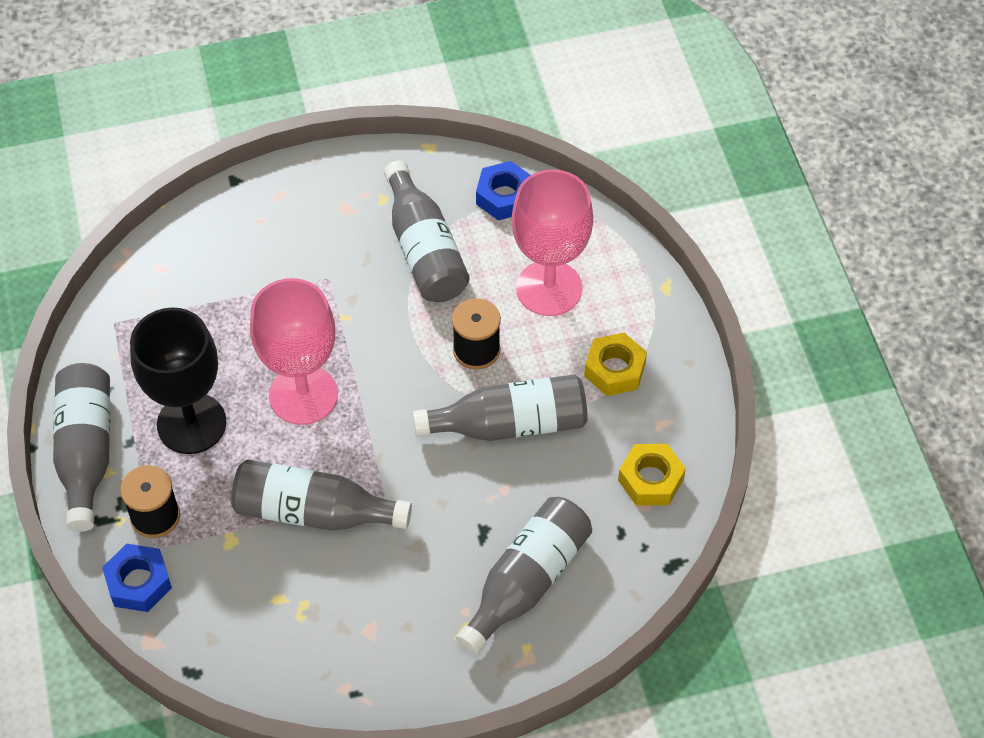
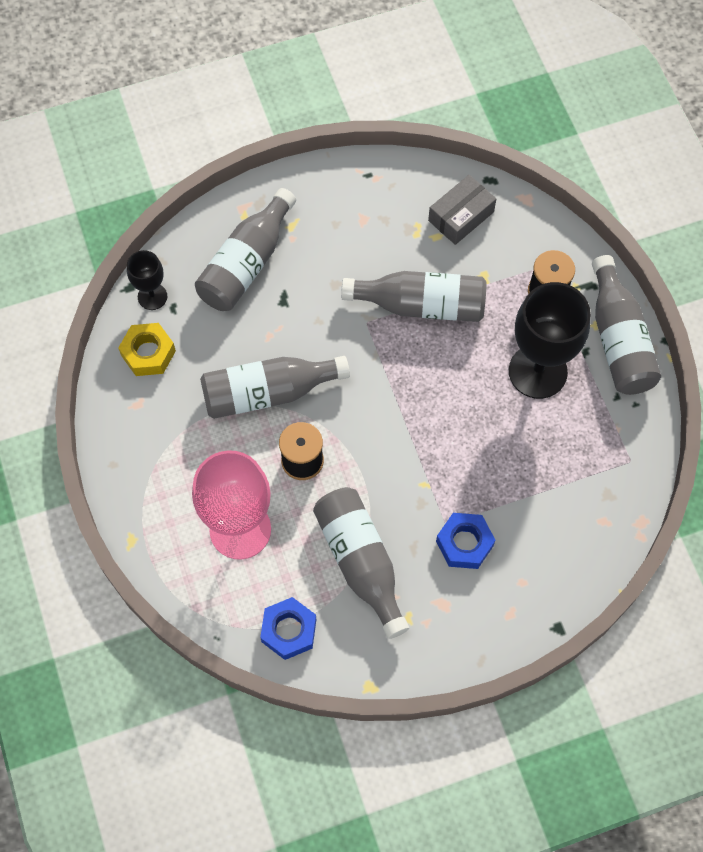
camera: 175 degrees right, 10 degrees up
blue nut [102,544,172,612] -> blue nut moved to [436,513,495,569]
pink goblet [250,278,338,425] -> none
yellow nut [584,333,647,396] -> none
none -> black goblet [127,250,167,310]
none -> grey box [428,175,496,245]

